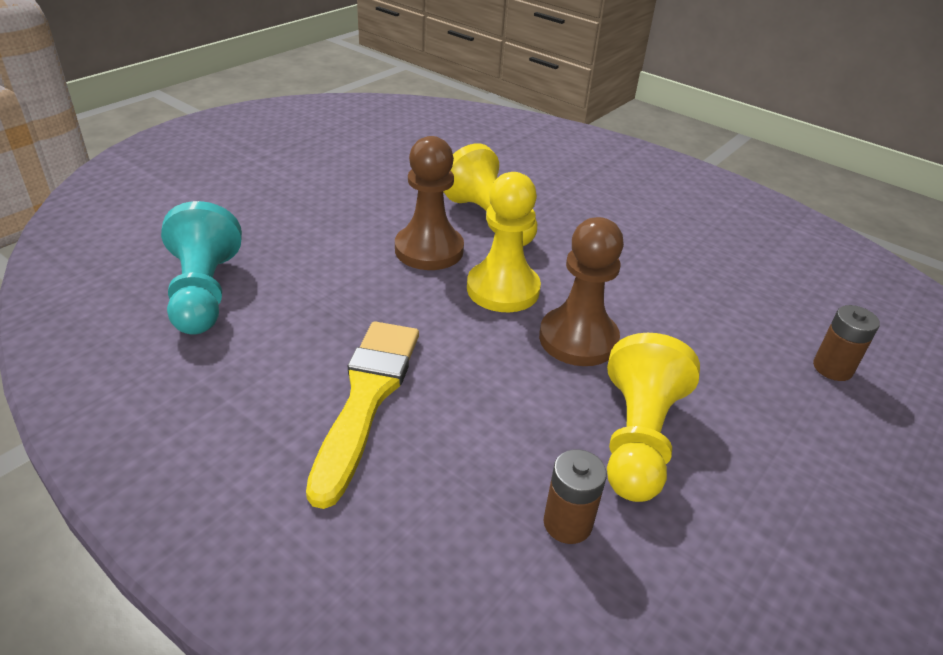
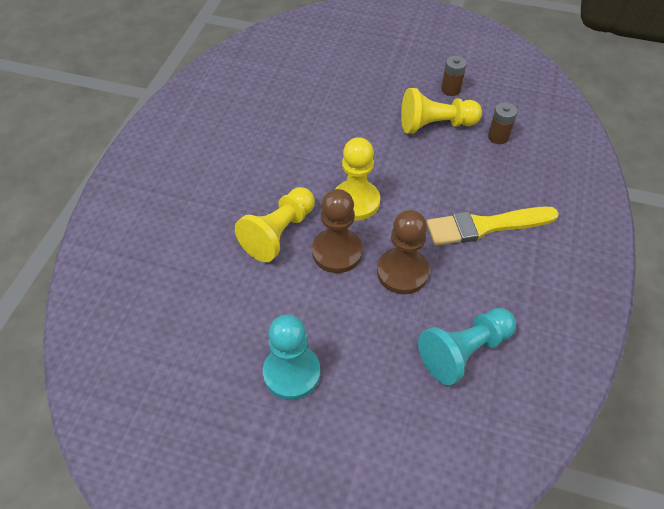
camera: 110 degrees left, 15 degrees up
brown pawn [539,217,624,366] -> brown pawn moved to [377,210,429,294]
brown battery [813,305,880,381] -> brown battery moved to [441,55,467,96]
none -> turquoise pawn [263,315,320,400]

